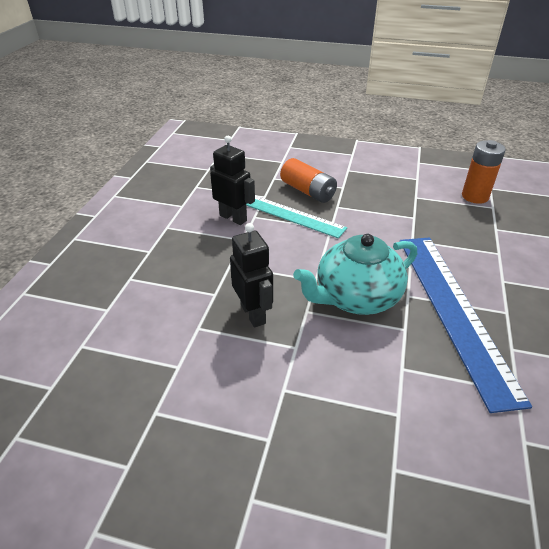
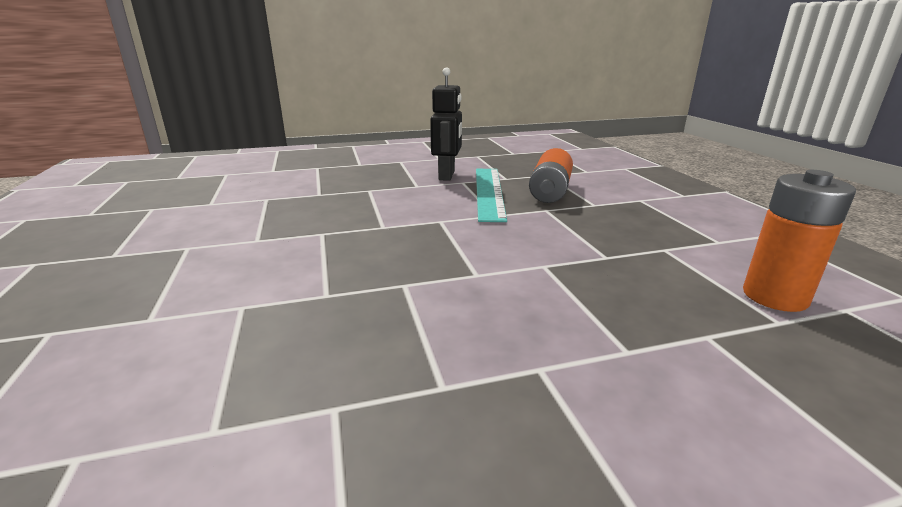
camera: 60 degrees right, 15 degrees down
black robot [230,223,273,328] -> none
turquoise teapot [293,234,417,315] -> none
blue ruler [400,238,532,413] -> none

